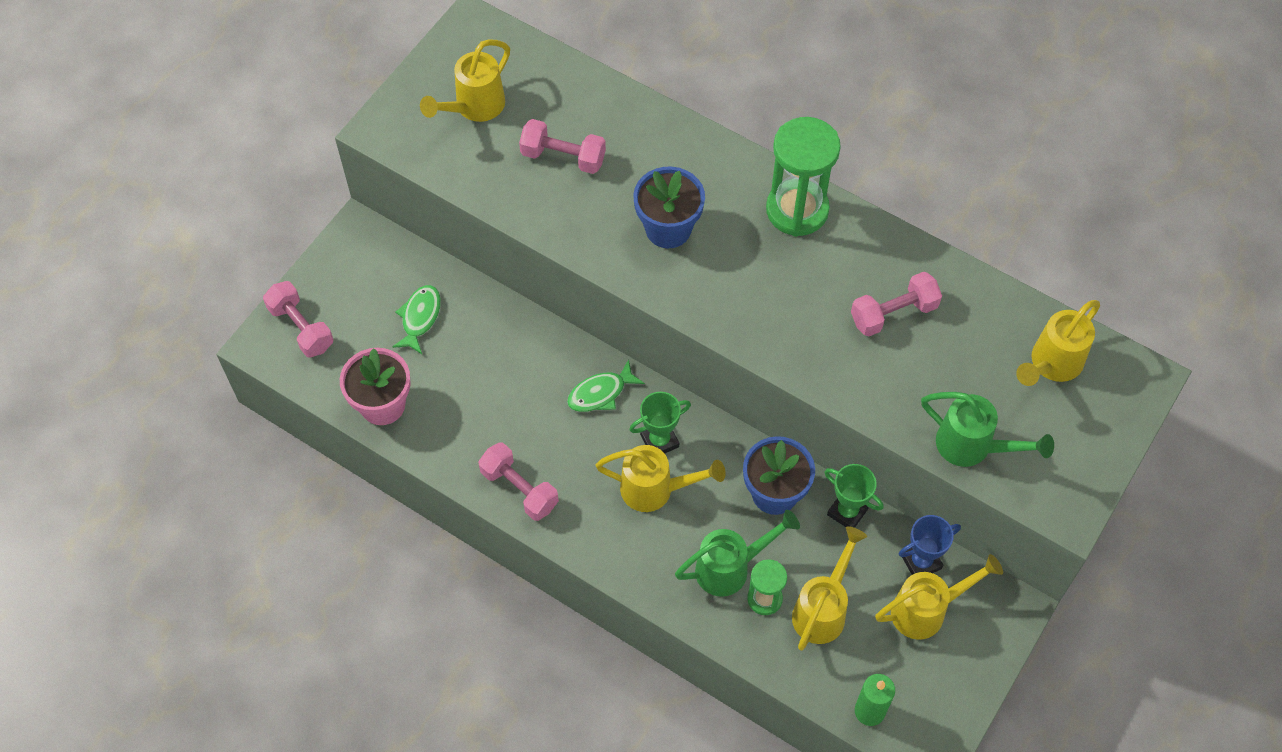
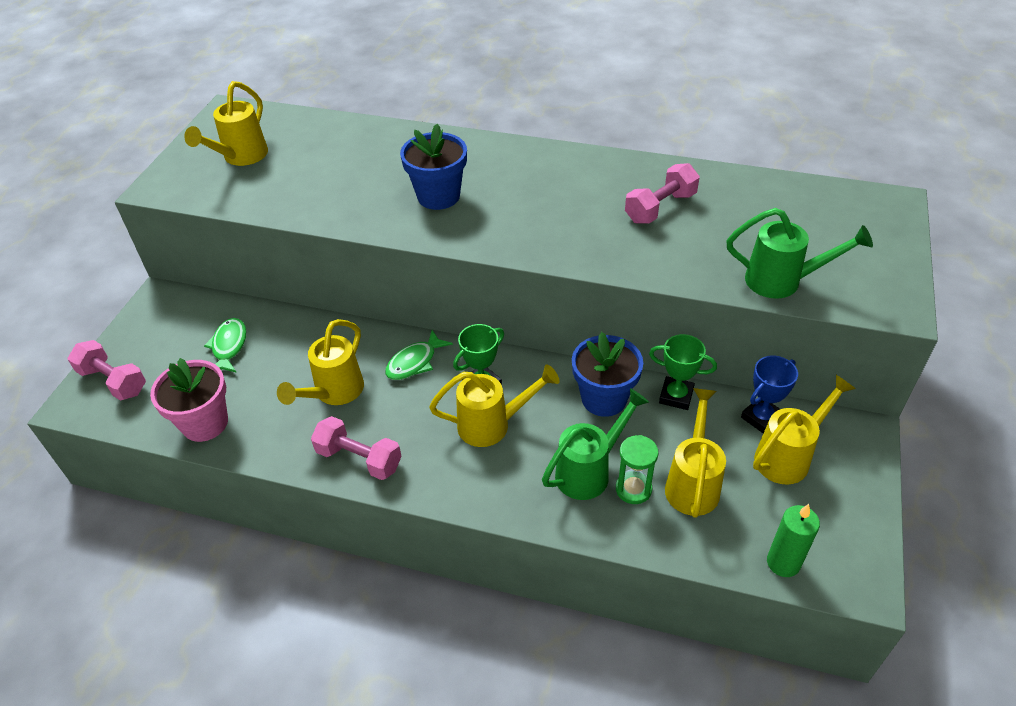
camera: 15 degrees left, 15 degrees down
pink dumbbell [519,119,606,174] -> none
green hourglass [766,117,841,237] -> none
yellow watering can [1016,300,1100,386] -> yellow watering can moved to [277,319,364,405]

